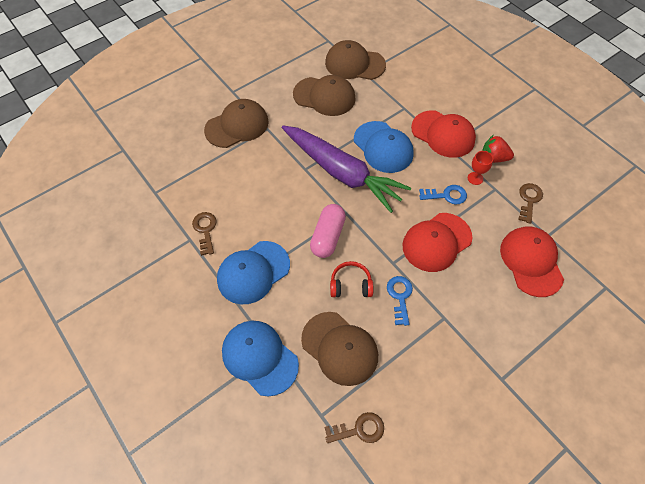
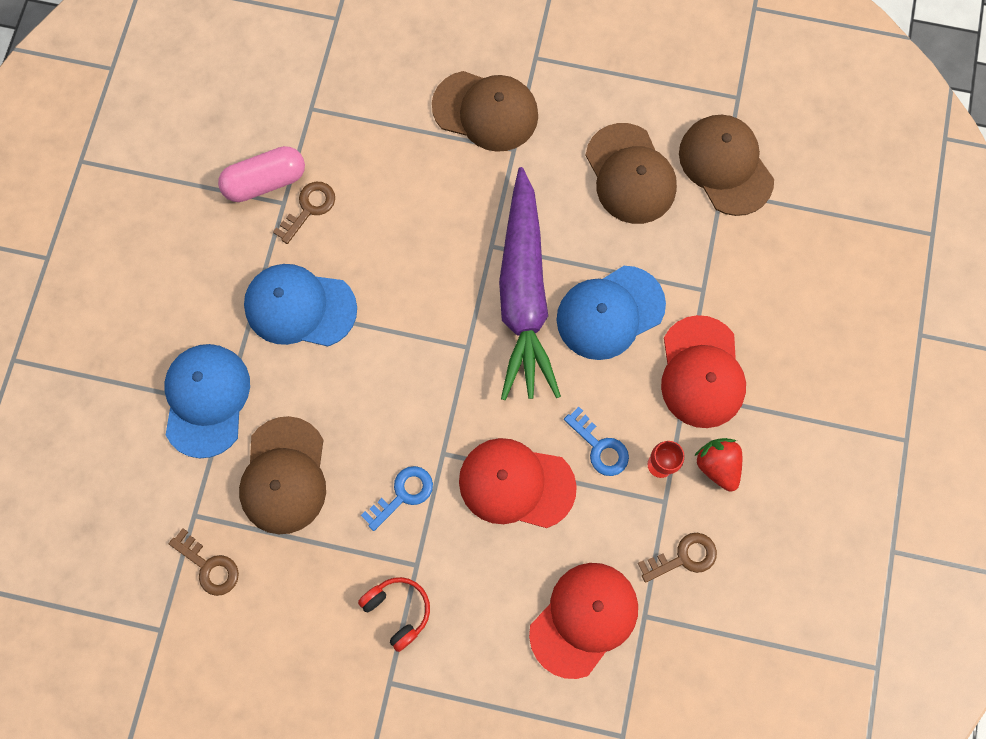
camera: 50 degrees right, 15 degrees up
pink capsule [310,204,346,258] -> pink capsule moved to [218,146,305,202]
red headphones [330,261,373,297] -> red headphones moved to [358,577,430,652]
blue cap [354,121,414,173] -> blue cap turned 45 degrees clockwise [557,266,666,360]

